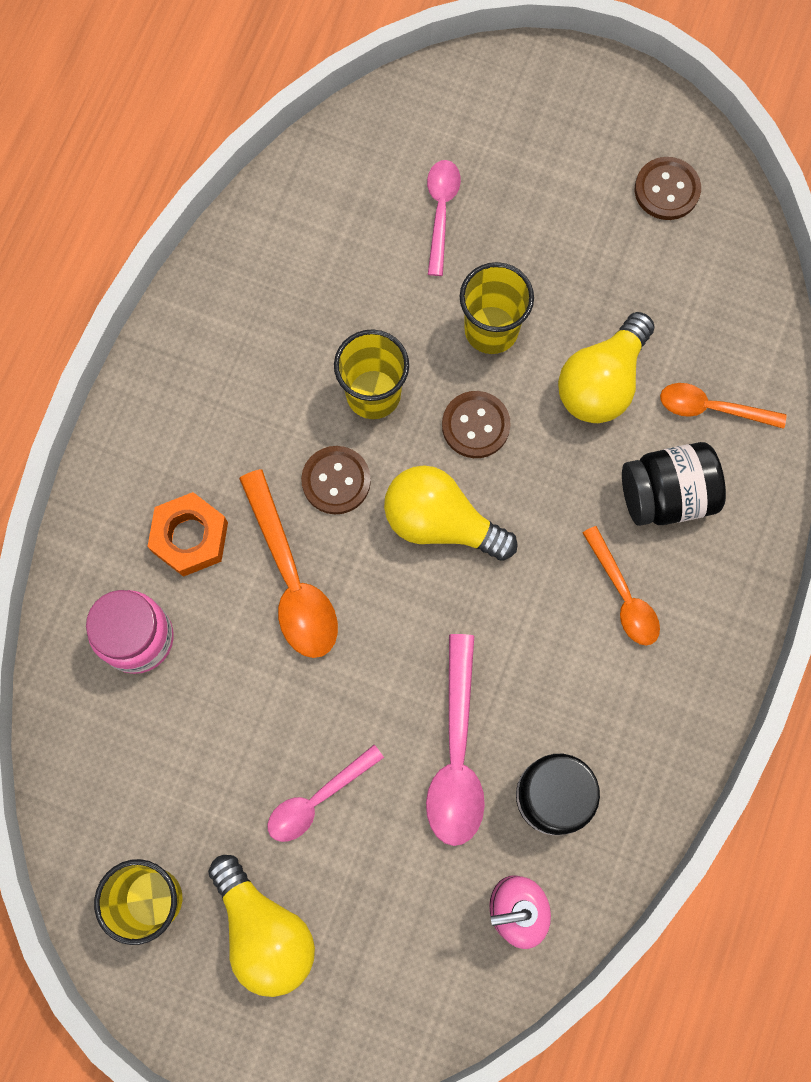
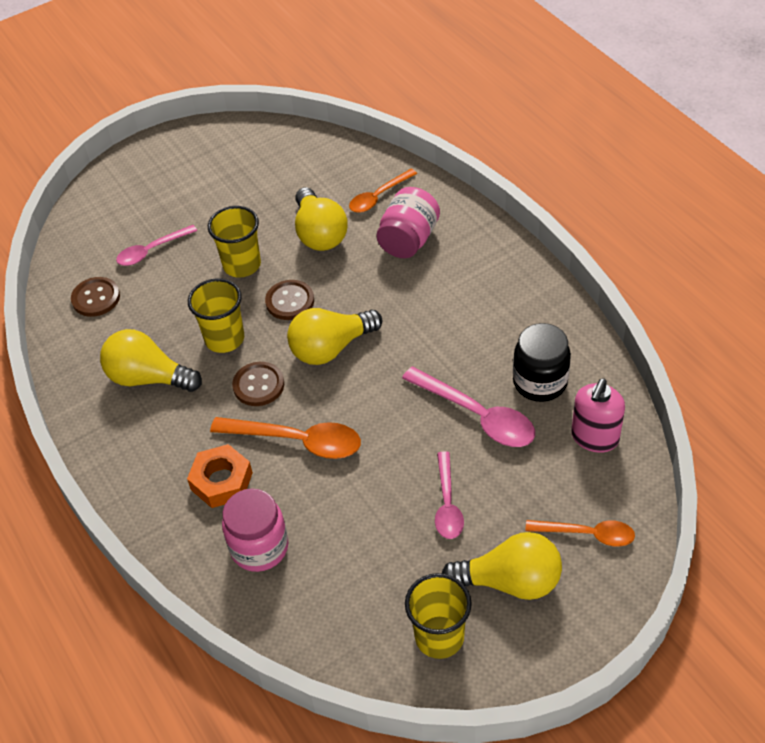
camera: 50 degrees left, 25 degrees down
pink spoon [427,160,461,276] -> pink spoon turned 75 degrees counterclockwise [116,225,197,266]
orange spoon [582,526,660,646] -> orange spoon moved to [525,520,635,547]
black jar [622,442,726,526] -> pink jar [377,187,440,258]
brown button [635,157,701,220] -> brown button moved to [71,277,120,317]
none -> yellow light bulb [100,329,202,392]

